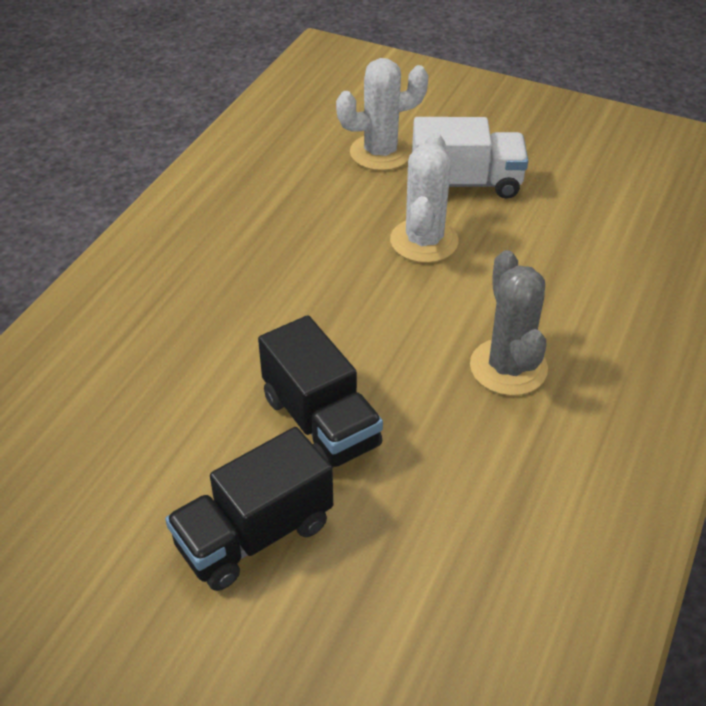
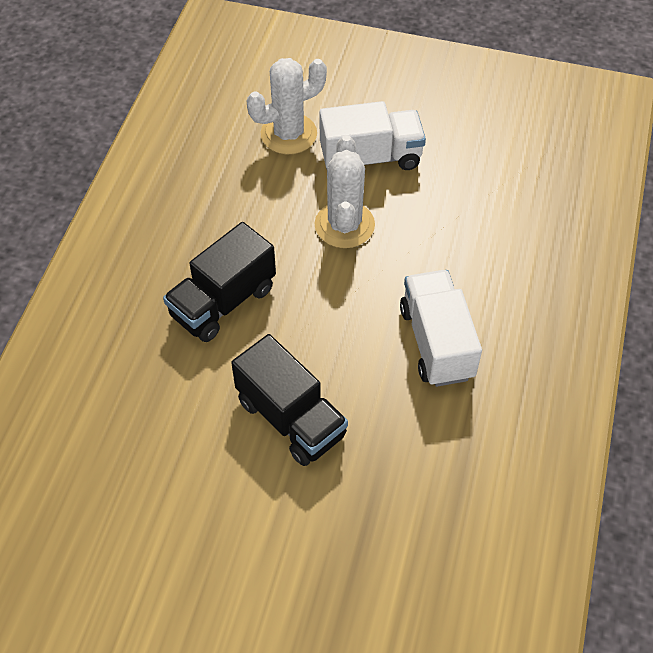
camera: 10 degrees left, 10 degrees up
black truck [165,427,333,591] -> black truck moved to [163,222,276,342]
grey cactus [470,250,548,396] -> white truck [400,270,482,387]

